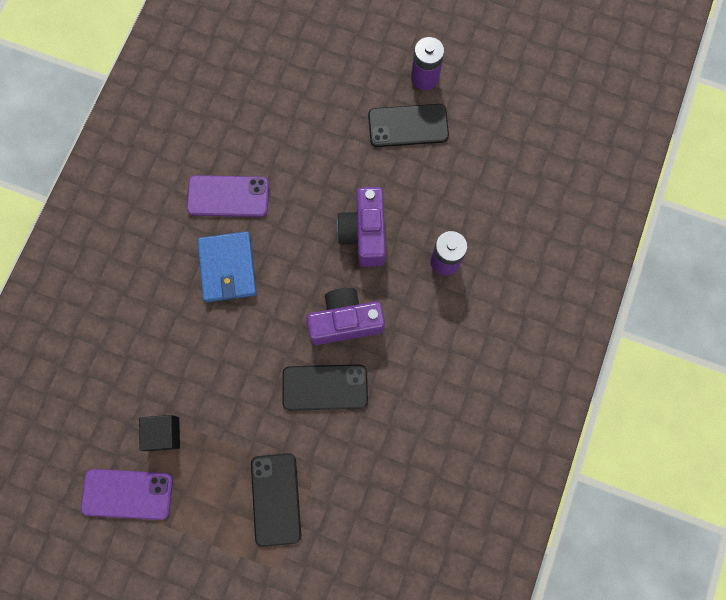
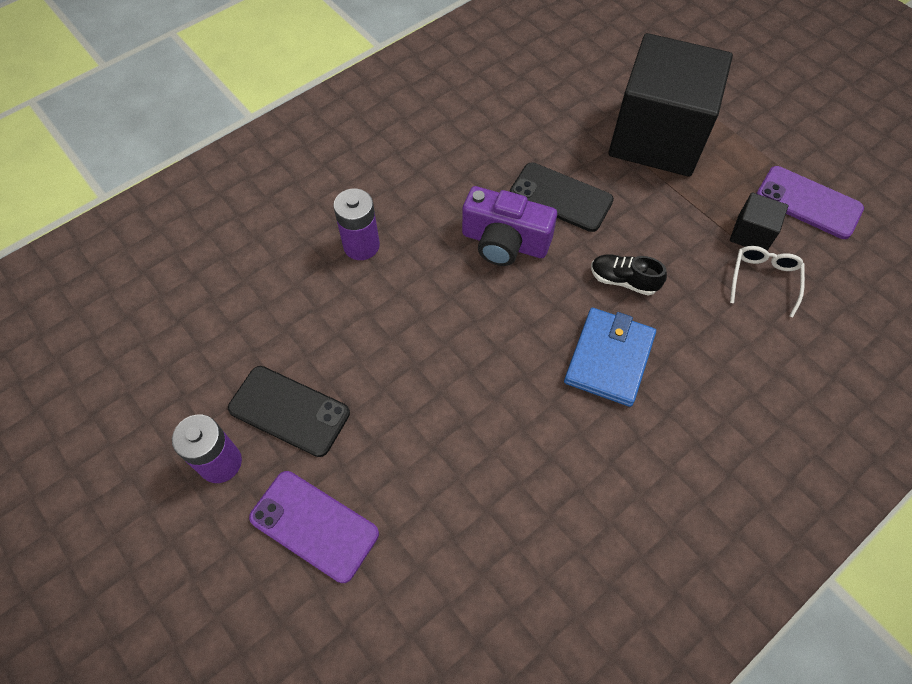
camera: 150 degrees left, 15 degrees down
purple phone [187,175,269,217] -> purple phone moved to [249,471,379,583]
black phone [251,453,301,547] -> black cube [609,33,733,177]
purple camera [337,187,386,267] -> none
none -> black shoe [591,254,667,295]
none -> white glasses [730,246,805,318]

